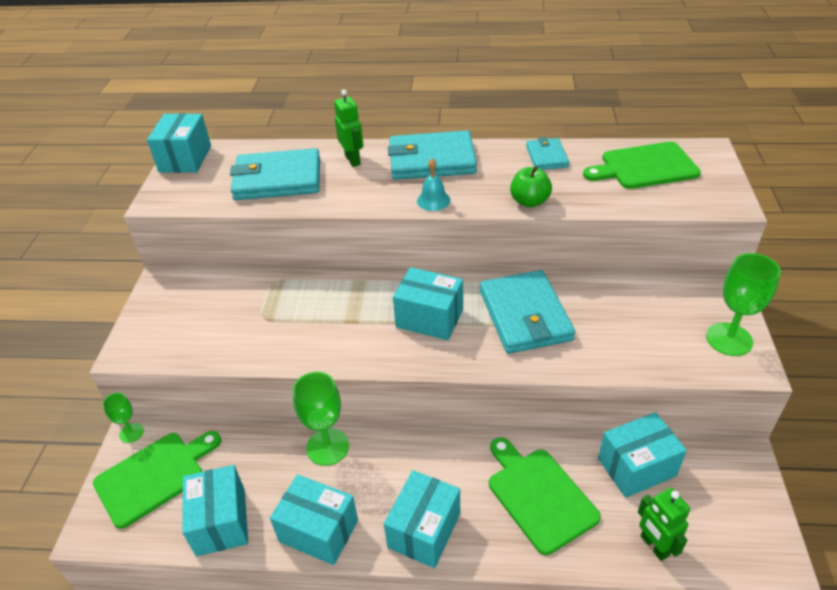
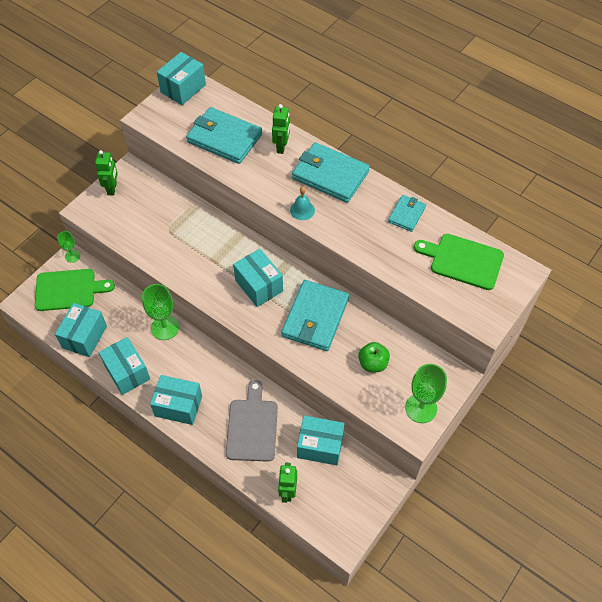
camera: 30 degrees right, 15 degrees up
turquoise box [384,470,460,568] -> turquoise box turned 45 degrees clockwise [150,375,202,425]
green cutting board [489,437,601,555] -> grey cutting board [226,380,278,462]
green apple [510,166,552,208] -> green apple moved to [358,342,390,372]
none -> green robot [95,150,118,195]

